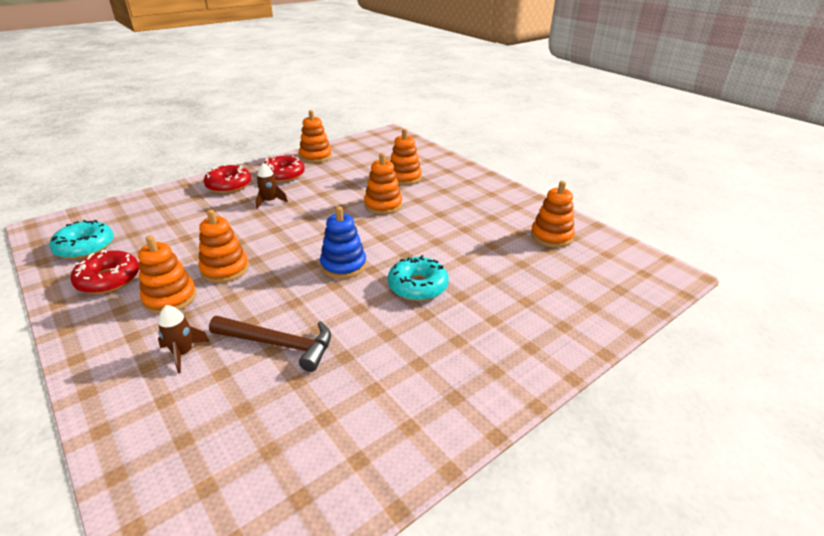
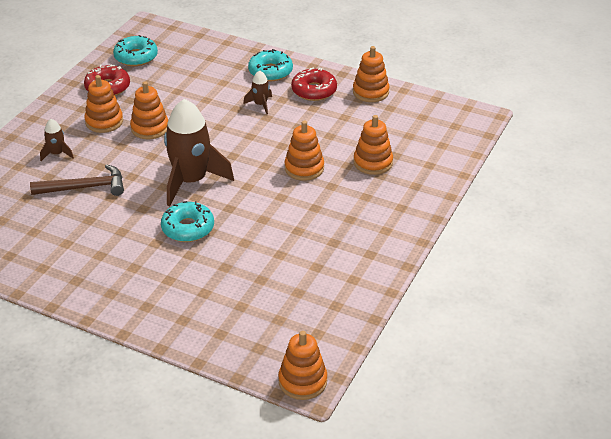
camera: 65 degrees right, 5 degrees up
red donut [204,164,251,193] -> turquoise donut [248,49,293,81]
brown hammer [209,316,331,372] -> brown hammer turned 90 degrees counterclockwise [30,164,124,196]
blue stacking toy [320,206,366,279] -> brown rocket [164,99,234,206]
orange stacking toy [531,181,575,247] -> orange stacking toy moved to [278,331,327,400]

